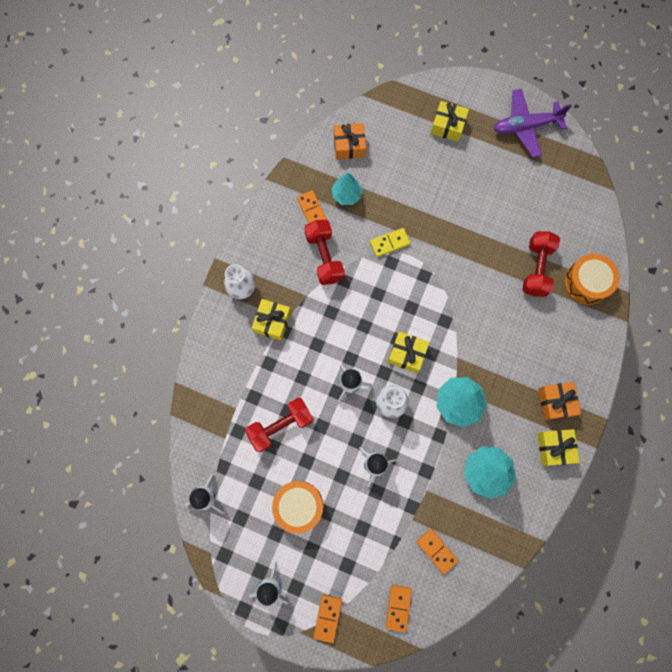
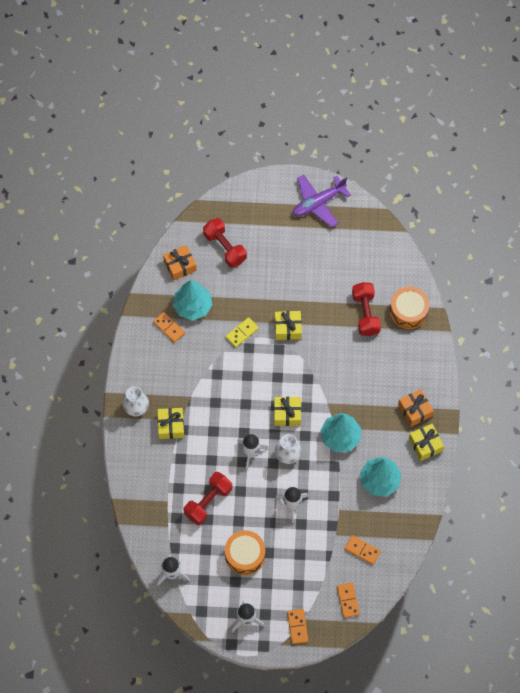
camera: 20 degrees left, 10 degrees down
red dumbbell [304,220,345,285] -> red dumbbell moved to [203,218,247,268]
turquoise tree [332,173,362,205] -> turquoise tree [173,280,212,320], size x1.50
yellow gift [431,101,469,142] -> yellow gift moved to [275,311,302,340]

